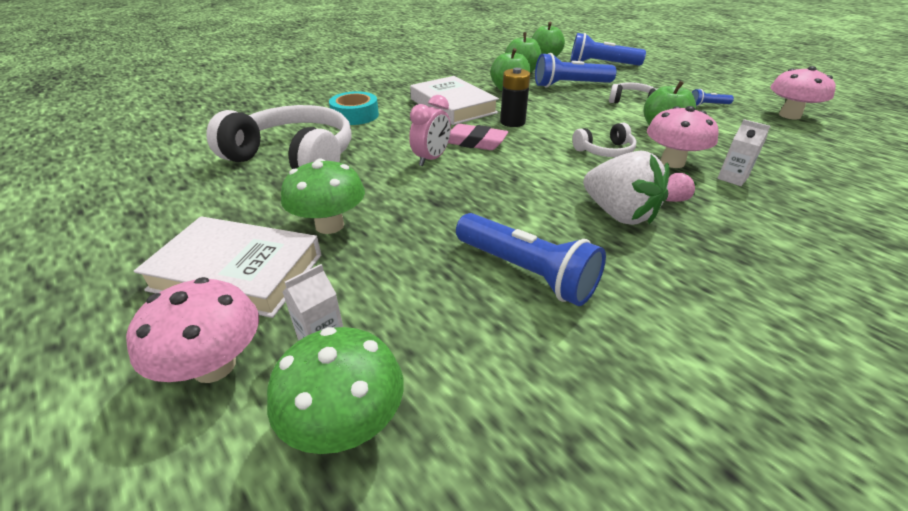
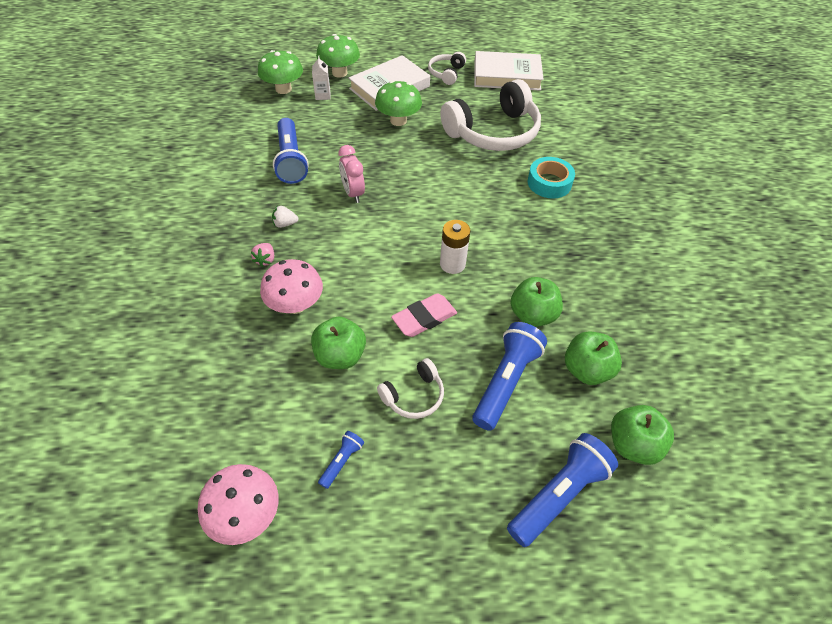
camera: 125 degrees right, 15 degrees up
pink mushroom [126,277,259,383] -> green mushroom [316,34,360,78]
pink clock [409,95,451,166] -> pink clock moved to [338,145,365,203]
white book [410,76,499,125] -> white book moved to [474,51,544,91]
pink eraser [448,124,508,150] -> pink eraser moved to [391,293,457,337]
blue flashlight [456,213,606,306] -> blue flashlight turned 90 degrees counterclockwise [273,118,309,184]
black battery [500,68,530,127] -> white battery [440,220,471,274]
white headphones [572,123,636,157] -> white headphones moved to [428,52,466,85]
white strawberry [583,151,669,225] -> white strawberry [272,206,299,228], size x0.44
white carton [717,119,770,186] -> none

